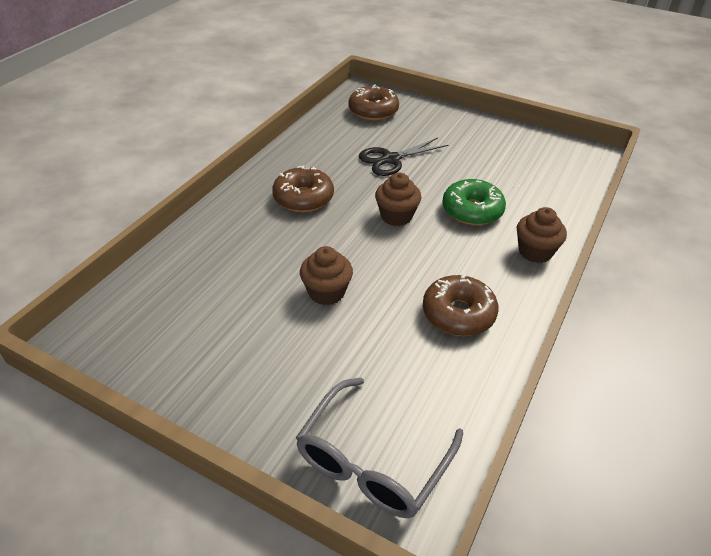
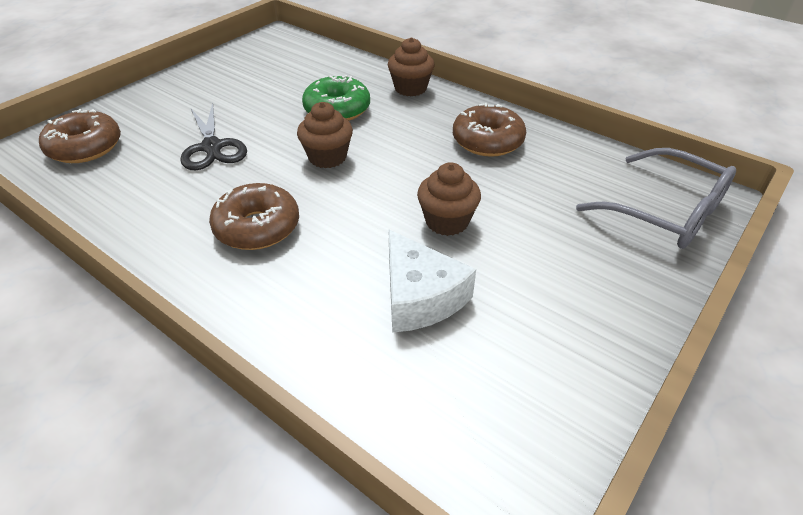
camera: 80 degrees left, 0 degrees up
none -> white cheese [389,230,476,333]

